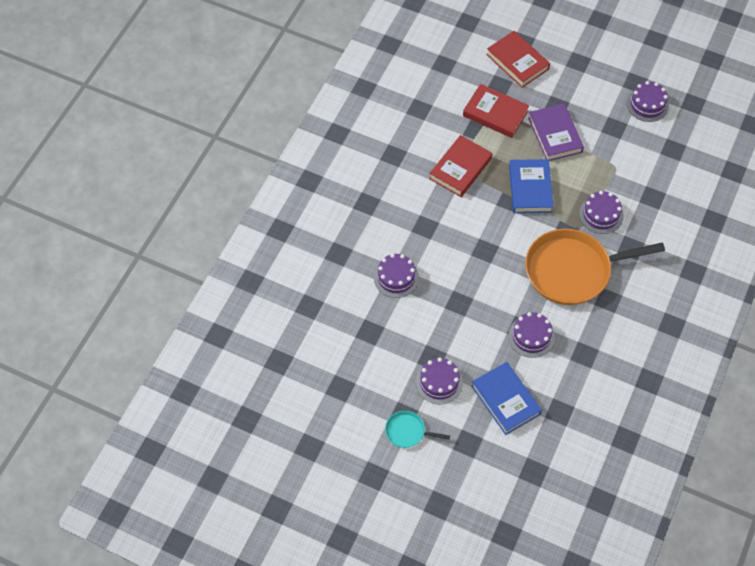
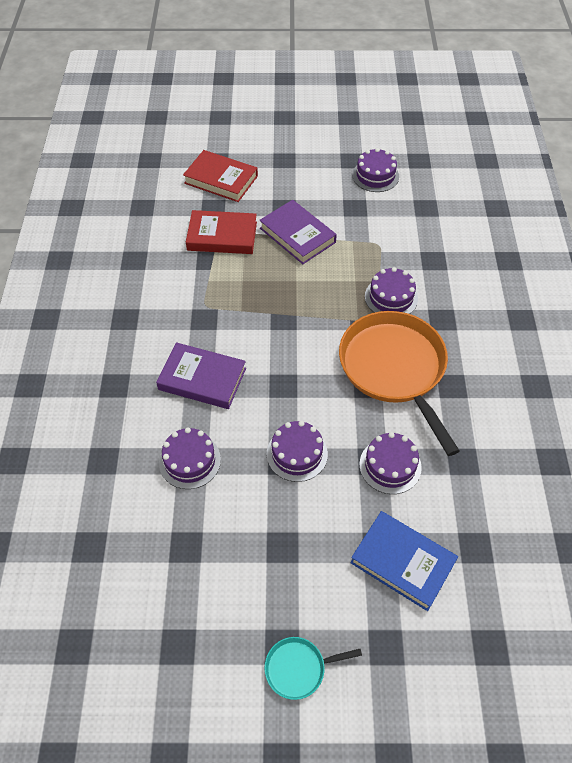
camera: 25 degrees left, 5 degrees down
purple cake [416,357,463,404] -> purple cake moved to [267,421,328,482]
red book [429,135,492,197] -> none
blue book [509,159,554,213] -> none
orange pan [525,229,665,305] -> orange pan turned 105 degrees clockwise [339,311,460,456]
none -> purple book [156,342,246,409]

